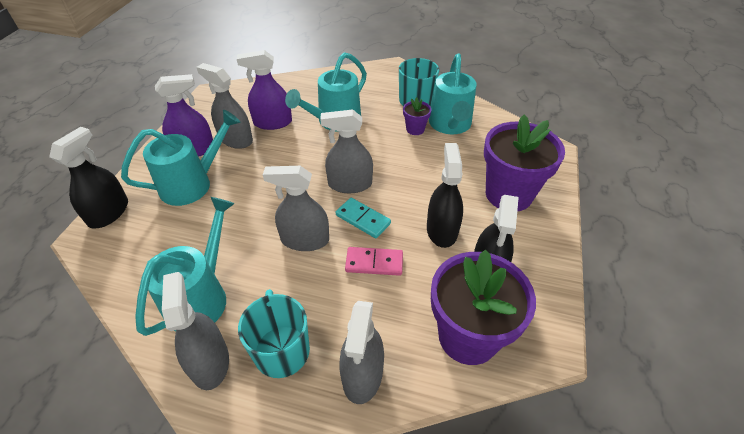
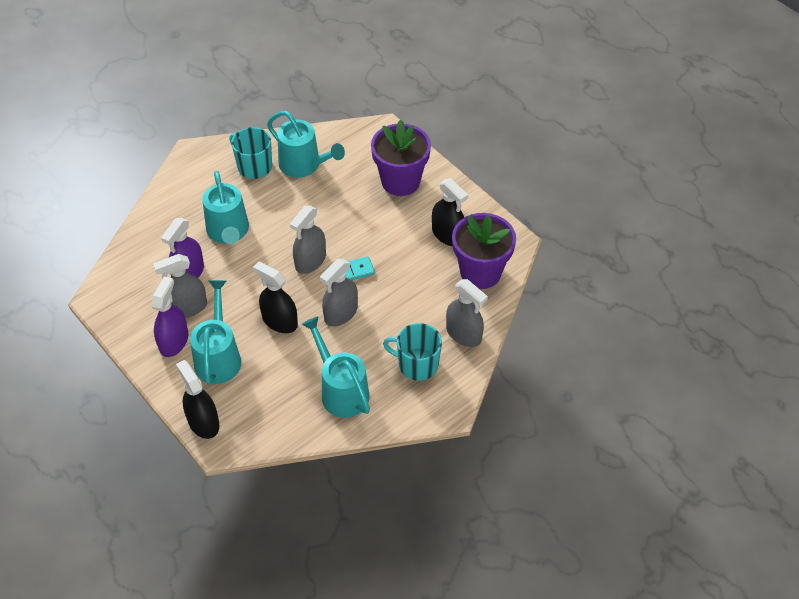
camera: 55 degrees left, 5 degrees up
grey spray bottle [162,272,229,390] -> none
pink domino [345,247,403,276] -> none
purple flower pot [403,97,431,135] -> none
black spray bottle [427,143,463,248] -> black spray bottle moved to [253,261,298,333]

